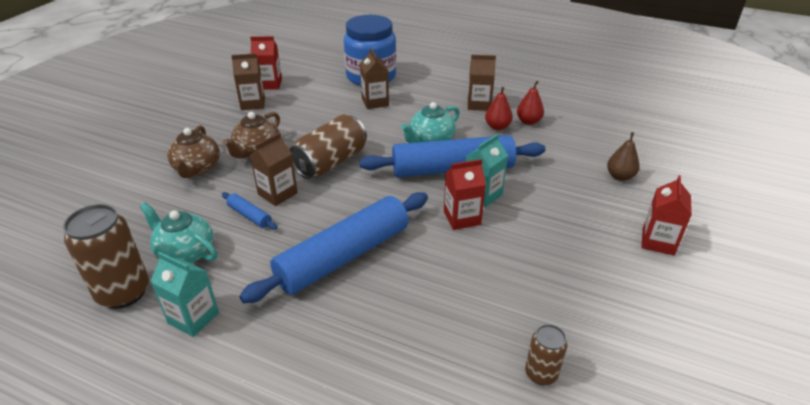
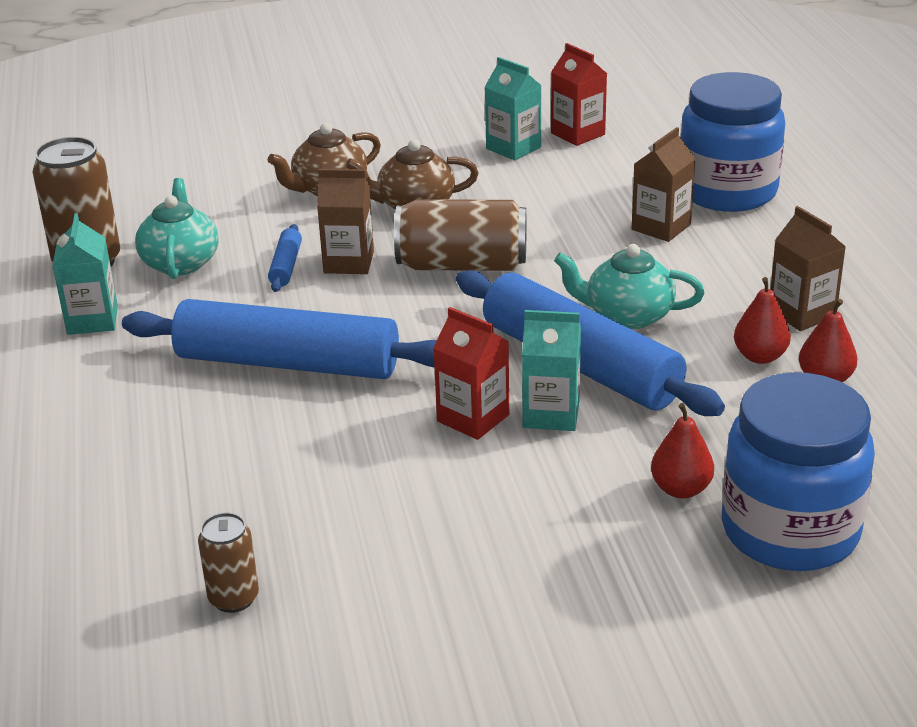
camera: 55 degrees right, 5 degrees down
brown carton [231,53,265,110] -> turquoise carton [485,57,542,160]
brown pear [607,132,640,181] -> blue jar [722,372,875,571]
red carton [641,175,692,256] -> none
none -> red pear [651,403,714,498]

